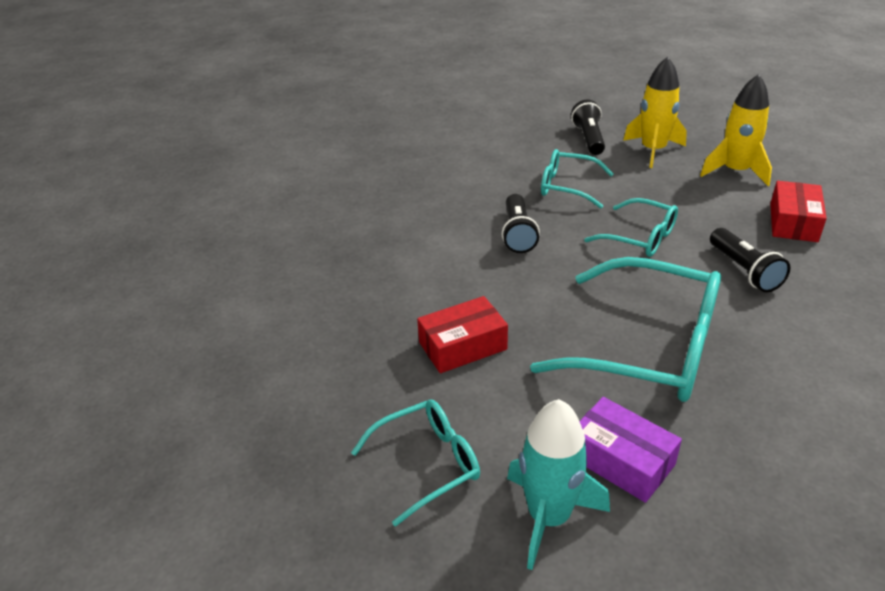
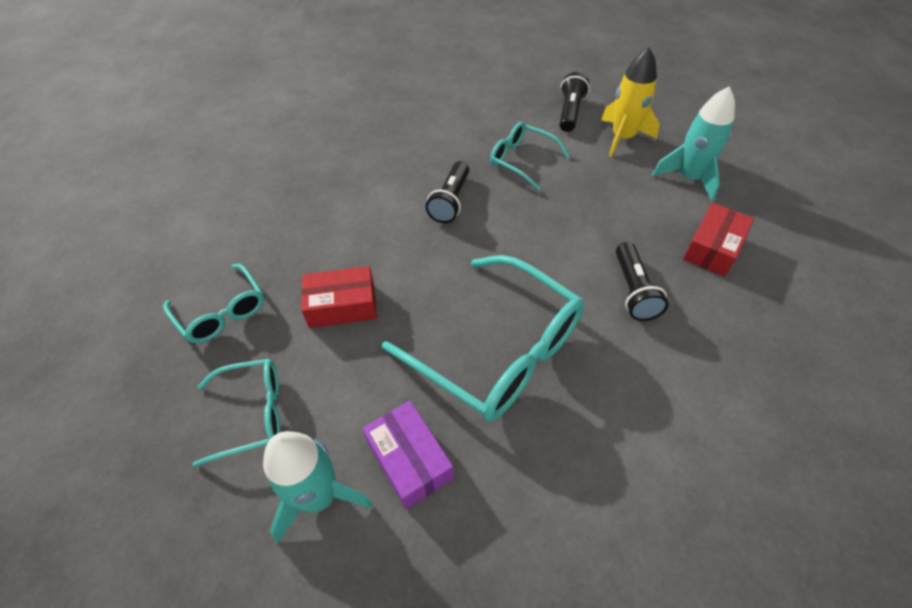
camera: 15 degrees right, 15 degrees up
turquoise glasses [584,198,678,257] -> turquoise glasses moved to [163,264,264,343]
yellow rocket [700,74,772,186] -> turquoise rocket [652,86,735,201]

